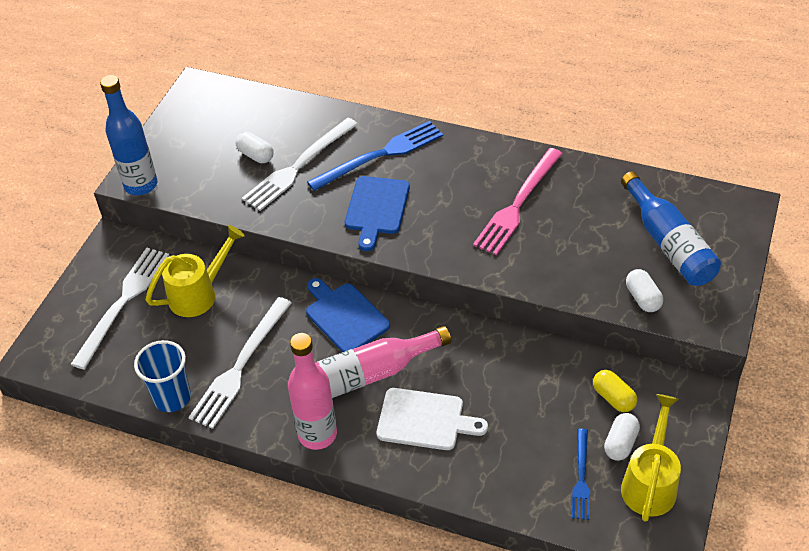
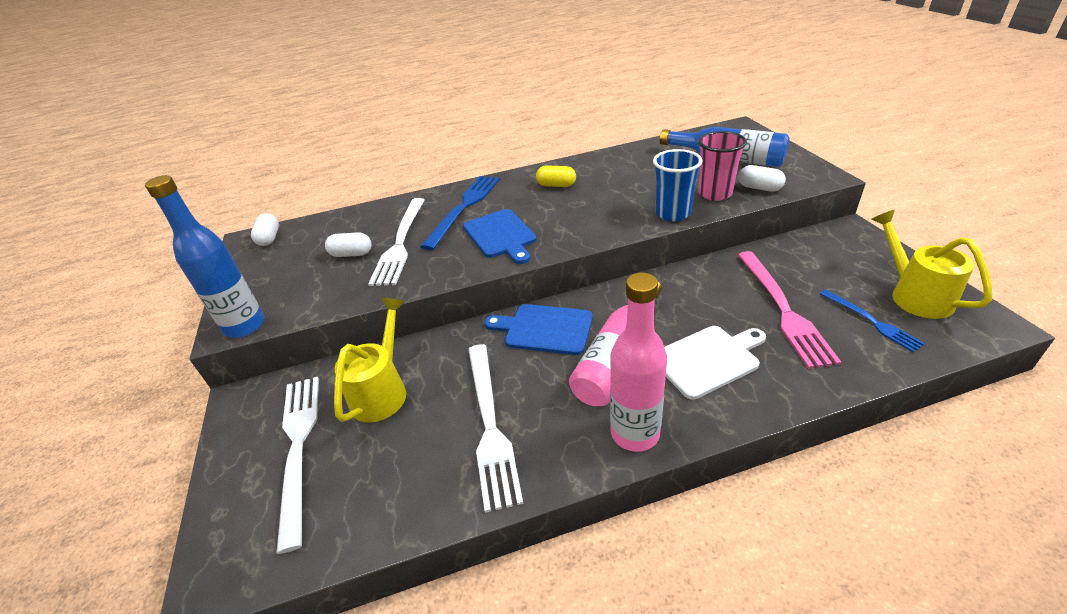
camera: 35 degrees left, 10 degrees down
blue cup [134,340,191,412] -> blue cup moved to [653,149,703,221]
pink fork [473,148,563,256] -> pink fork moved to [738,251,841,369]
yellow capsule [593,370,637,412] -> yellow capsule moved to [536,165,576,187]
white capsule [604,413,640,461] -> white capsule moved to [251,213,279,246]
none -> pink cup [698,131,747,201]

